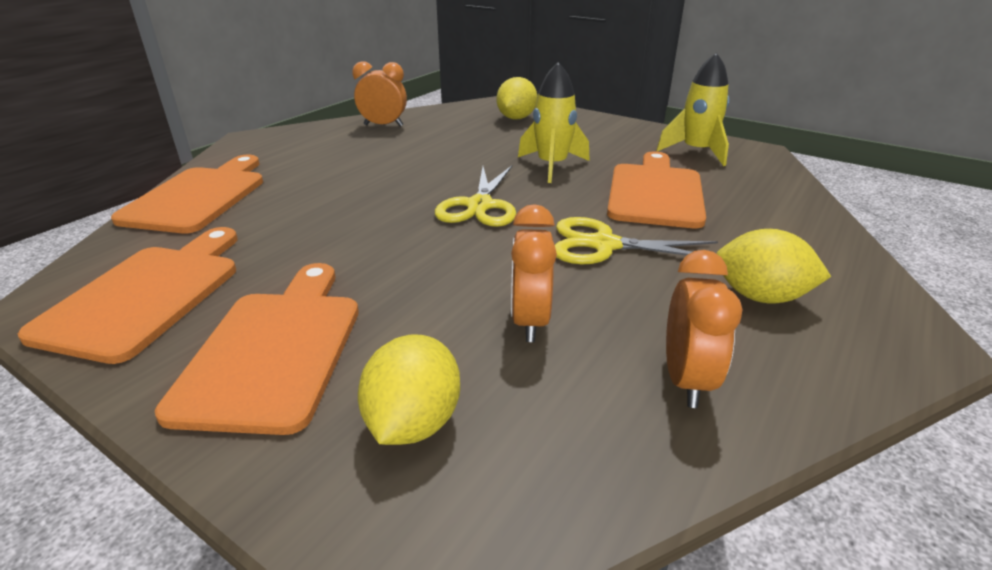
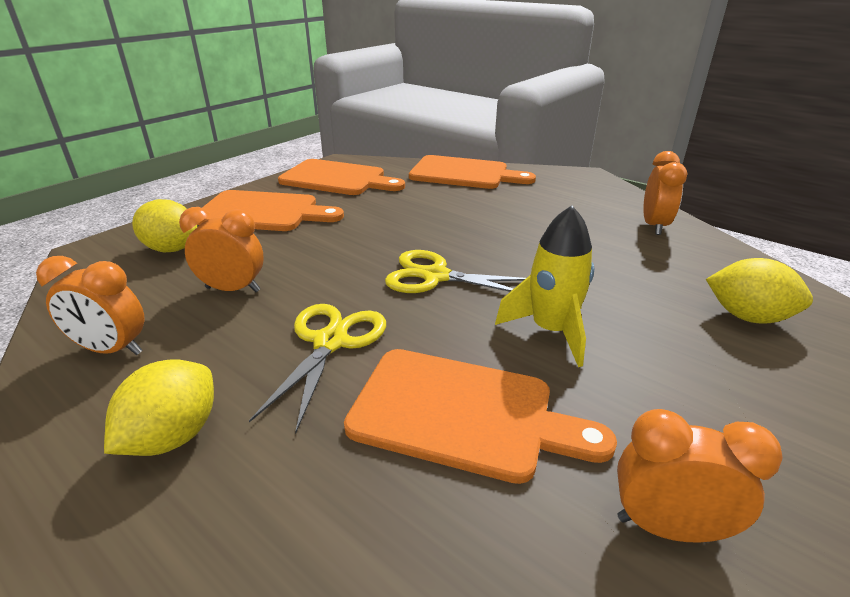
camera: 95 degrees right, 0 degrees up
yellow rocket [656,53,729,166] -> orange clock [617,409,783,543]

